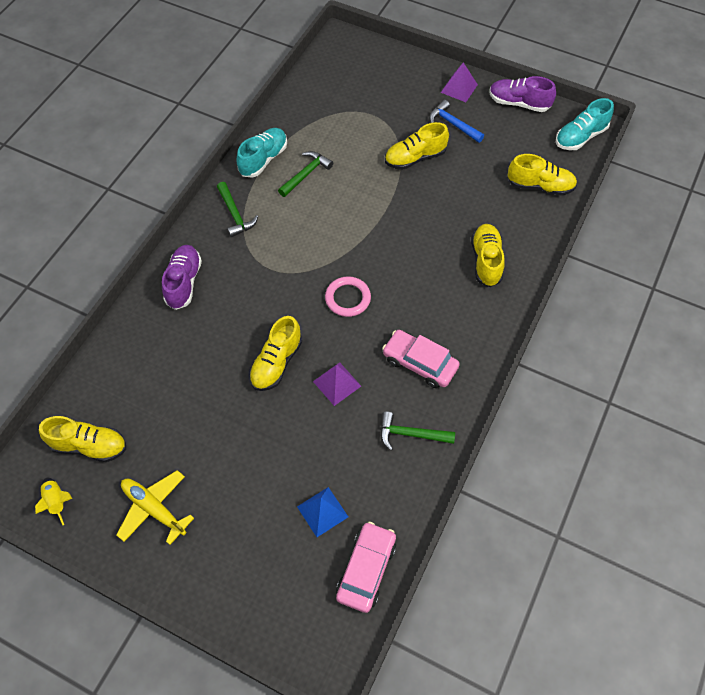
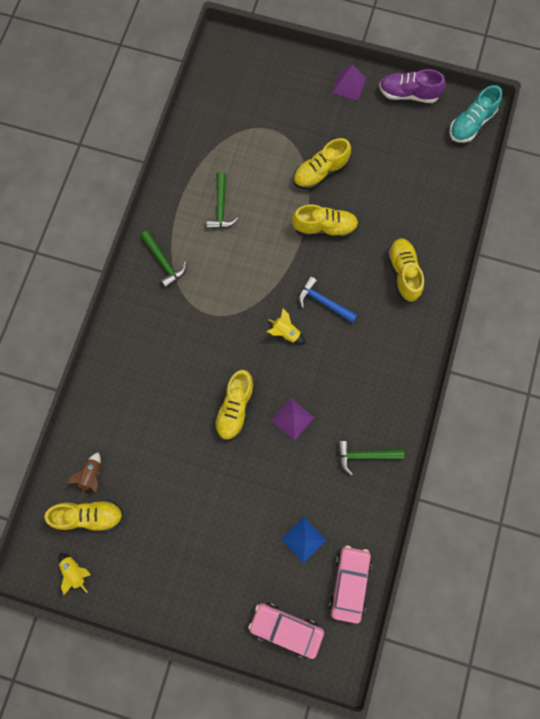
camera: 10 degrees left, 15 degrees up
yellow plane [116,470,194,545] -> none
purple shoe [162,245,202,310] -> none
turquoise shoe [236,128,287,178] -> none
green hammer [278,151,333,197] -> green hammer turned 150 degrees clockwise [207,172,238,229]
pink ring [325,276,371,317] -> yellow rocket [267,308,305,344]
pink car [382,330,460,388] -> pink car moved to [248,603,324,659]
blue hammer [429,100,484,143] -> blue hammer moved to [298,276,357,323]
yellow shoe [508,154,577,196] -> yellow shoe moved to [292,204,359,238]
none -> brown rocket [67,452,101,498]

